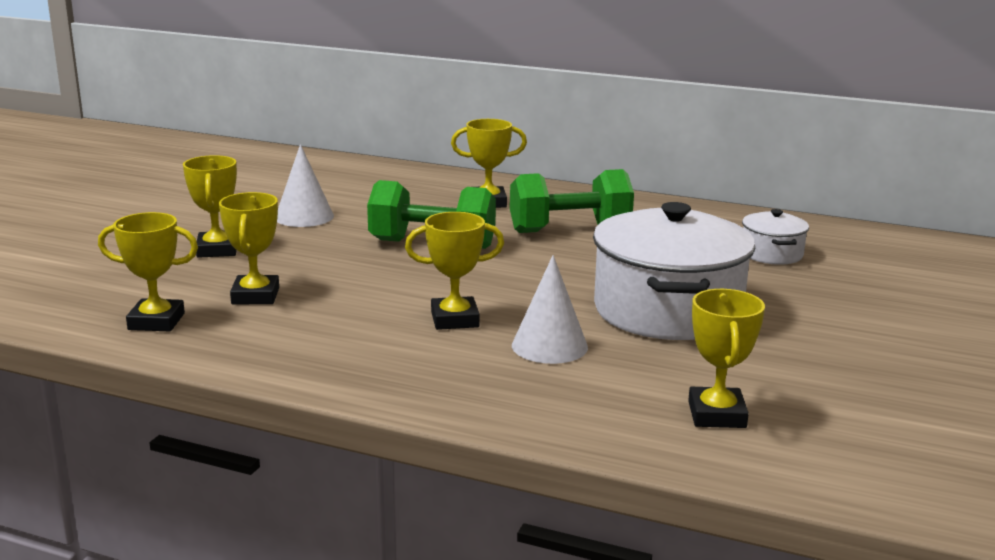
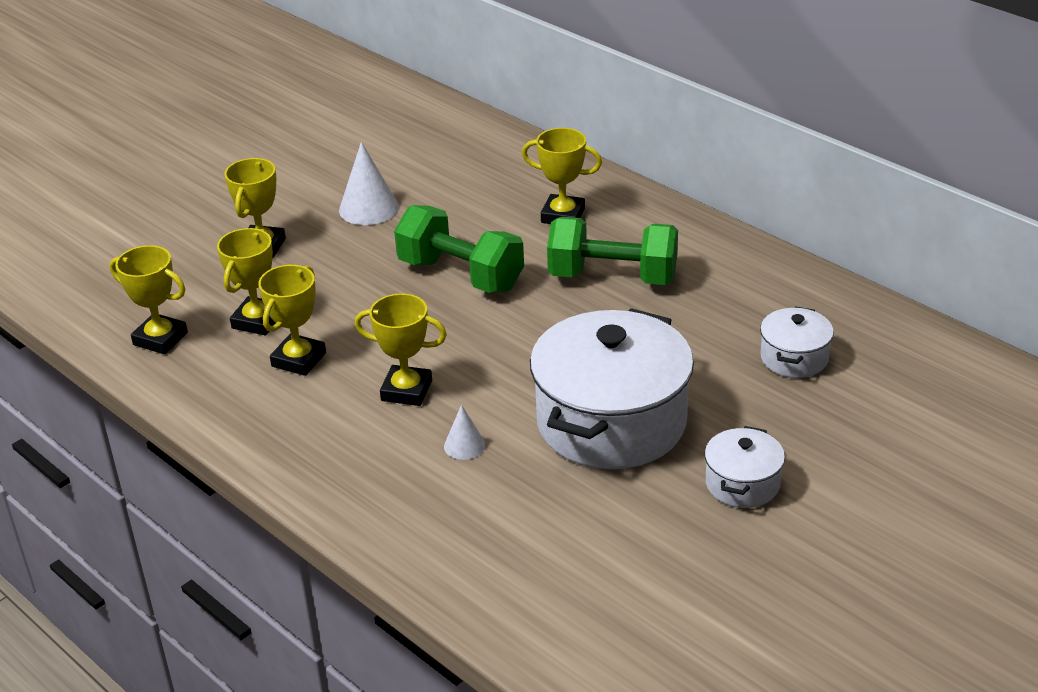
camera: 25 degrees right, 15 degrees up
white cone [512,255,588,364] -> white cone [444,405,485,460], size x0.57
yellow trophy [688,289,765,428] -> yellow trophy moved to [258,265,326,376]
none -> white pot [705,426,785,508]

